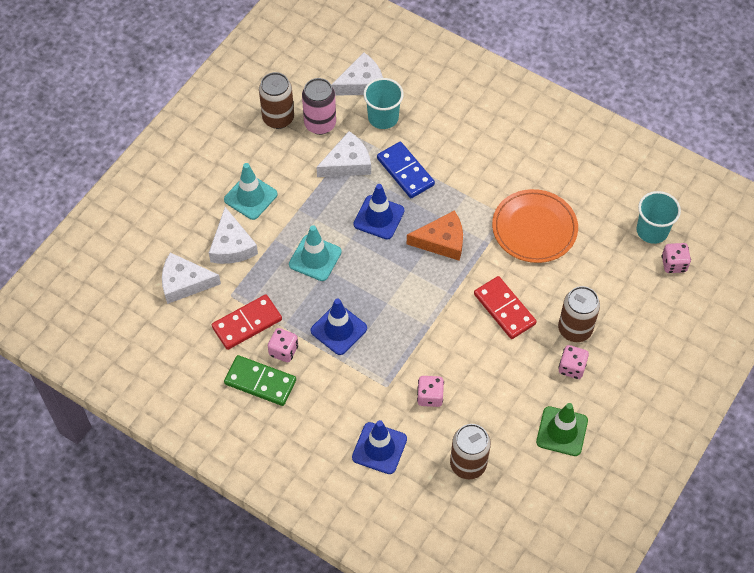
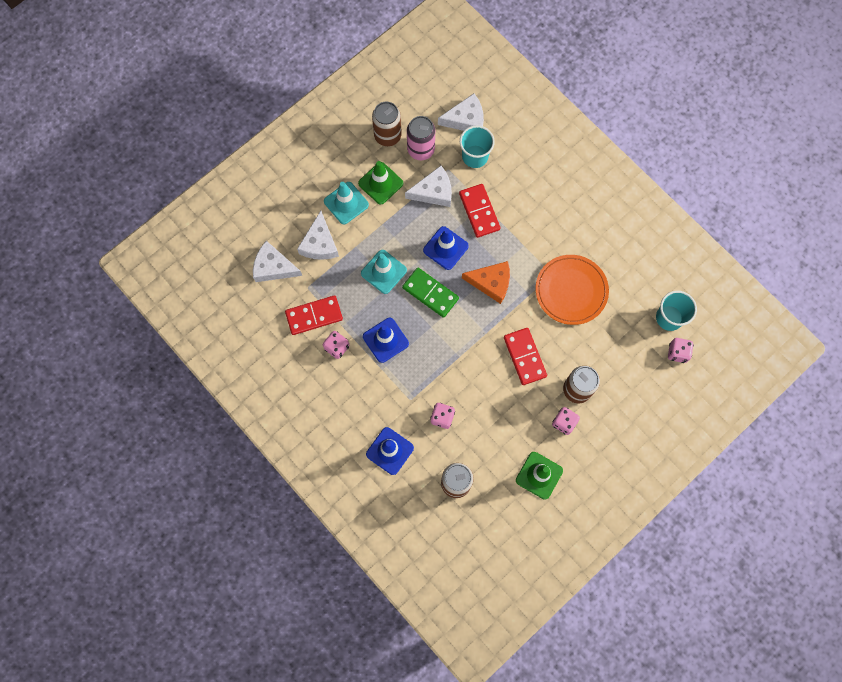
camera: 15 degrees right, 15 degrees up
green domino [224,355,296,406] -> green domino moved to [402,267,459,318]
blue domino [377,142,435,198] -> red domino [459,184,500,238]
none -> green traffic cone [358,161,403,205]

